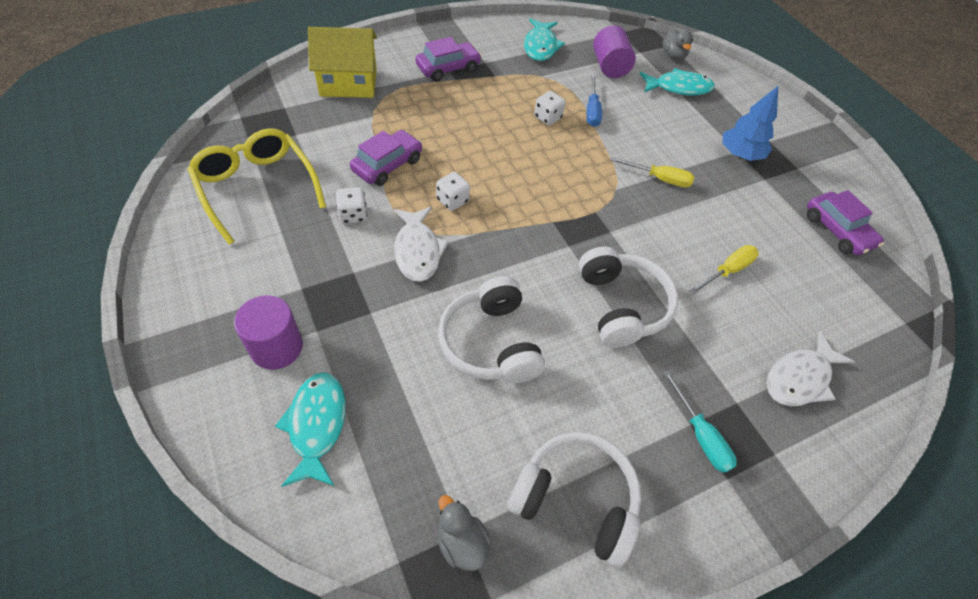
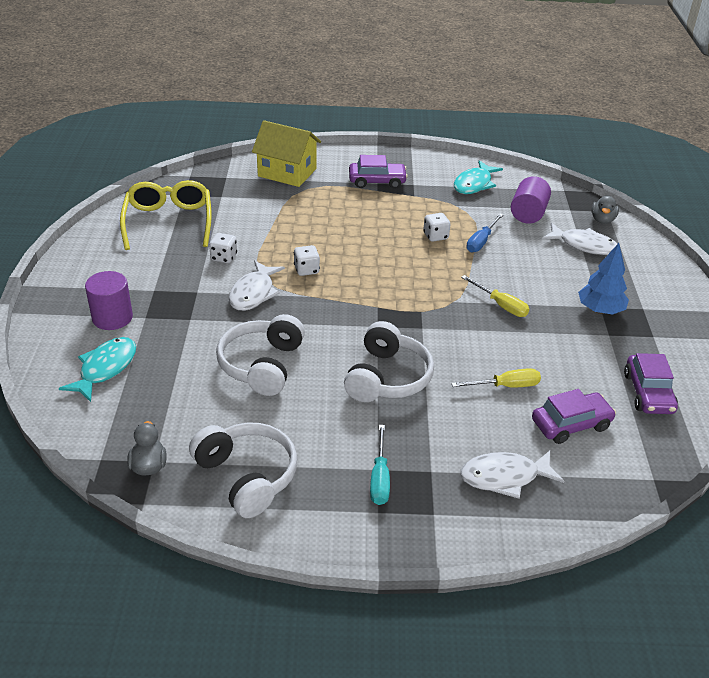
camera: 30 degrees right, 15 degrees down
purple car [350,130,422,186] -> purple car moved to [532,389,616,444]
turquoise fish [640,68,715,95] -> white fish [542,223,617,255]

